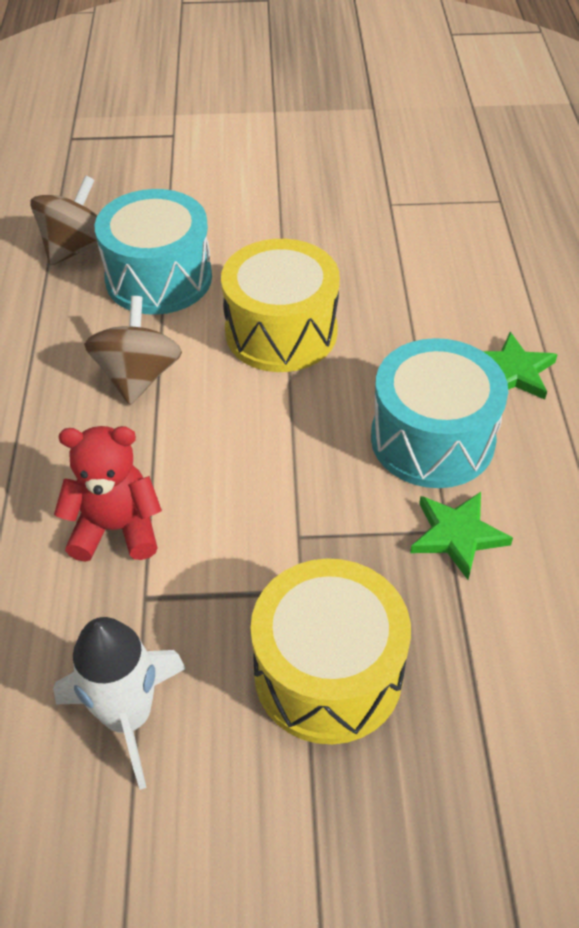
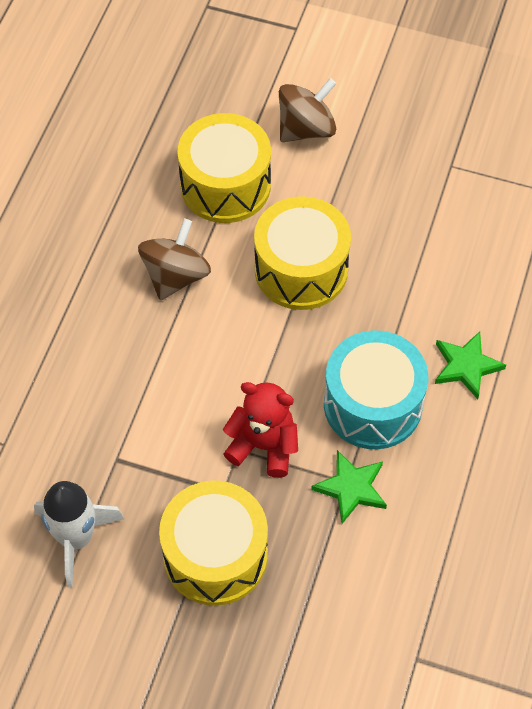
camera: 20 degrees right, 10 degrees up
brown spinning top [30,175,98,265] -> brown spinning top moved to [279,78,336,142]
red teddy bear [54,426,162,562] -> red teddy bear moved to [223,382,298,478]
turquoise drum [95,189,212,315] -> yellow drum [177,113,271,223]

